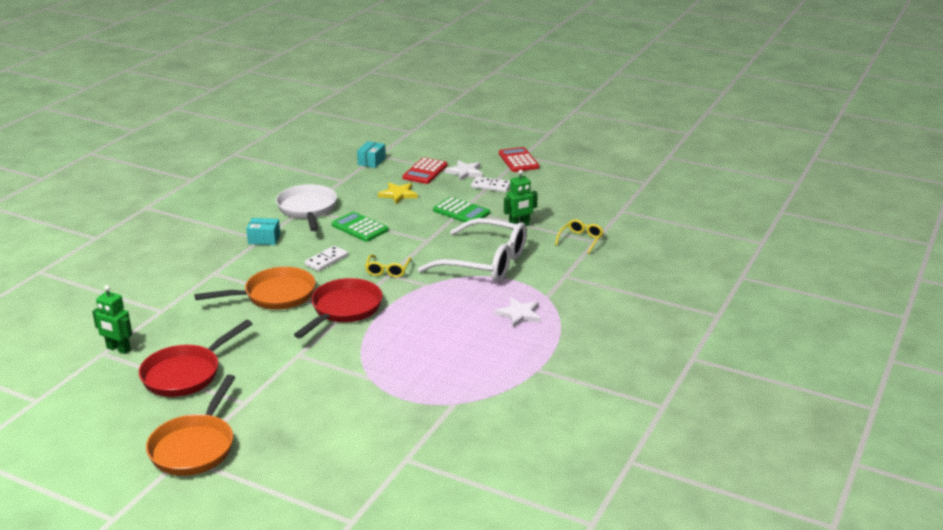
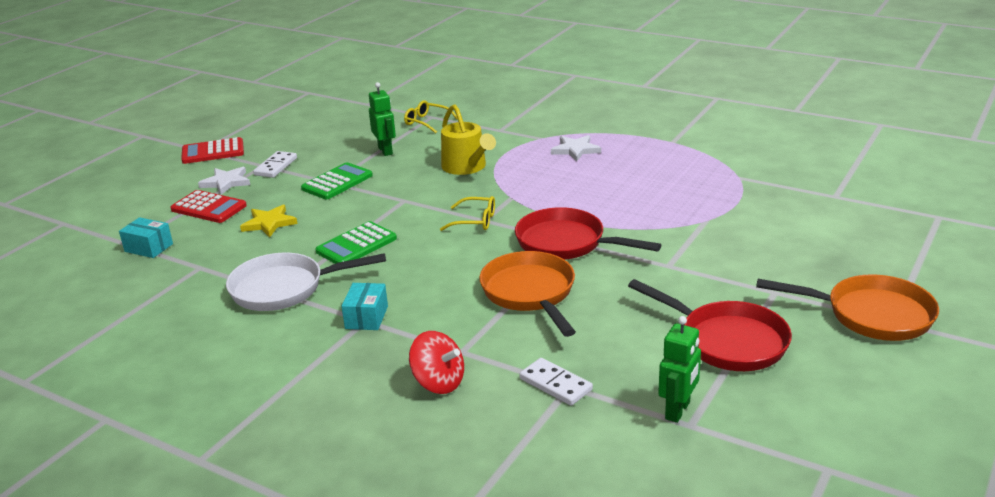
camera: 85 degrees left, 0 degrees up
white domino [305,246,348,271] -> white domino moved to [519,358,593,406]
white glasses [418,218,527,282] -> yellow watering can [441,104,496,175]
none -> red spinning top [409,331,464,394]

